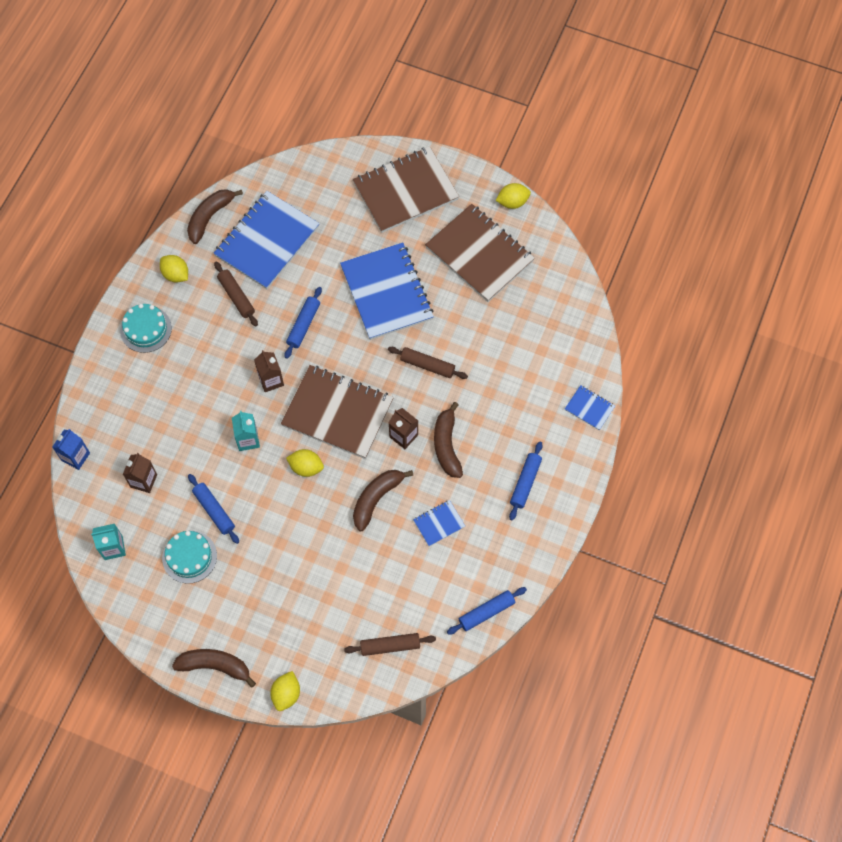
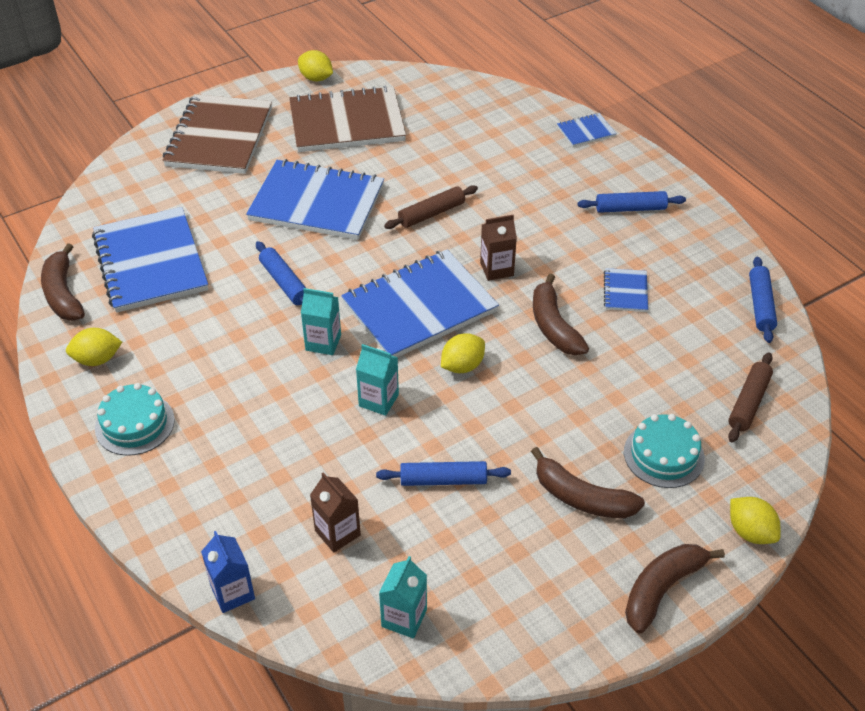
camera: 55 degrees left, 20 degrees down
turquoise cake [162,531,217,584] -> turquoise cake moved to [624,414,705,488]
brown rolling pin [214,262,258,327] -> none
brown carton [254,350,284,392] -> turquoise carton [301,288,341,355]
brown notebook [281,365,394,459] -> blue notebook [341,250,499,357]
brown banana [434,402,463,478] -> brown banana moved to [531,447,645,519]
yellow lemon [495,183,531,209] -> yellow lemon turned 75 degrees counterclockwise [298,50,333,81]
blue rolling pin [509,441,543,520] -> blue rolling pin turned 60 degrees counterclockwise [578,191,686,213]

